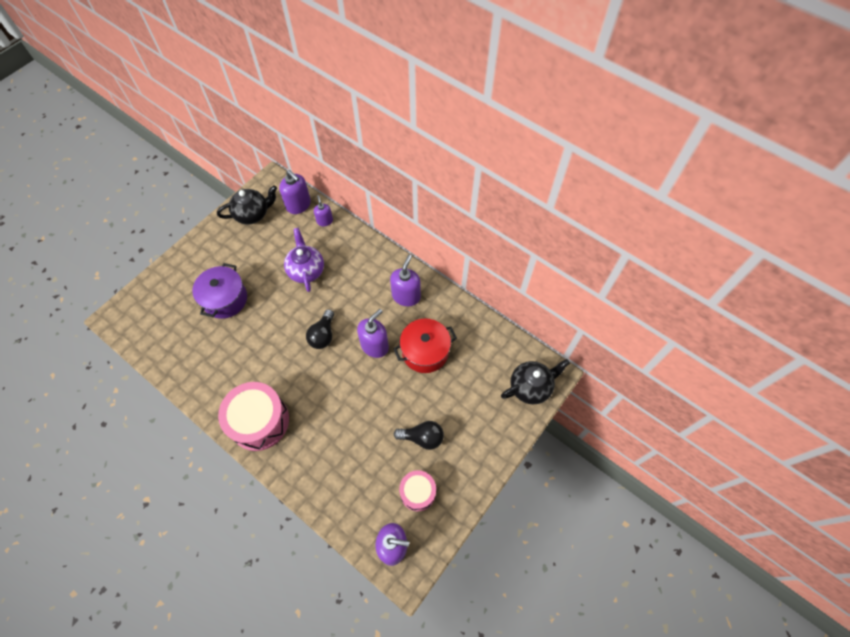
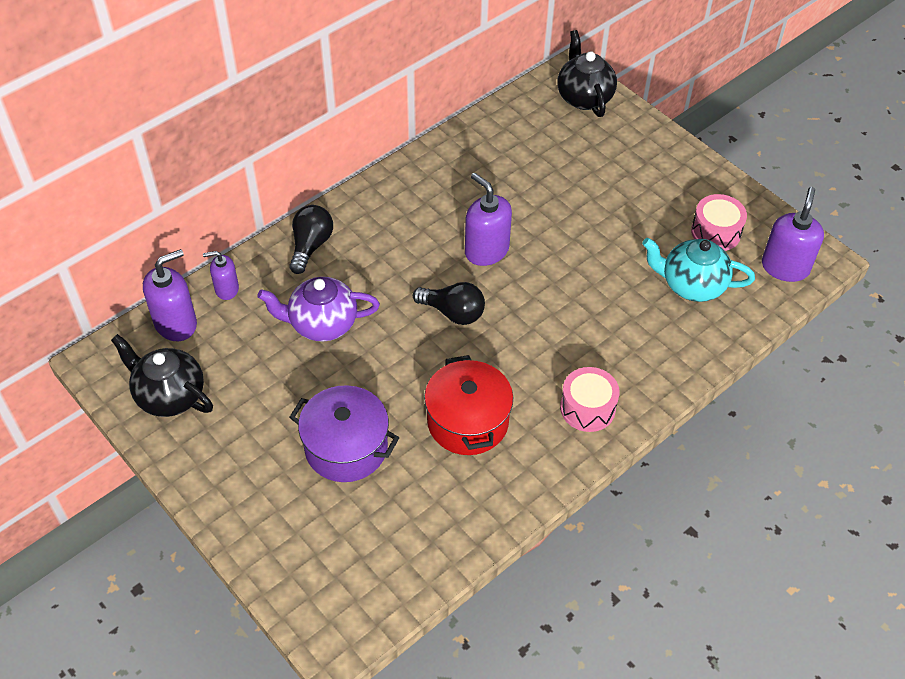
camera: 80 degrees left, 10 degrees down
black teapot [217,185,277,225] -> black teapot turned 45 degrees counterclockwise [111,334,213,417]
pink drum [218,382,289,451] -> pink drum [560,367,620,432], size x0.57
purple soap dispenser [390,255,421,306] -> none
red pot [394,319,457,373] -> red pot moved to [424,355,513,455]
black light bulb [394,421,444,450] -> black light bulb moved to [289,205,333,274]
none -> turquoise teapot [642,238,755,302]

